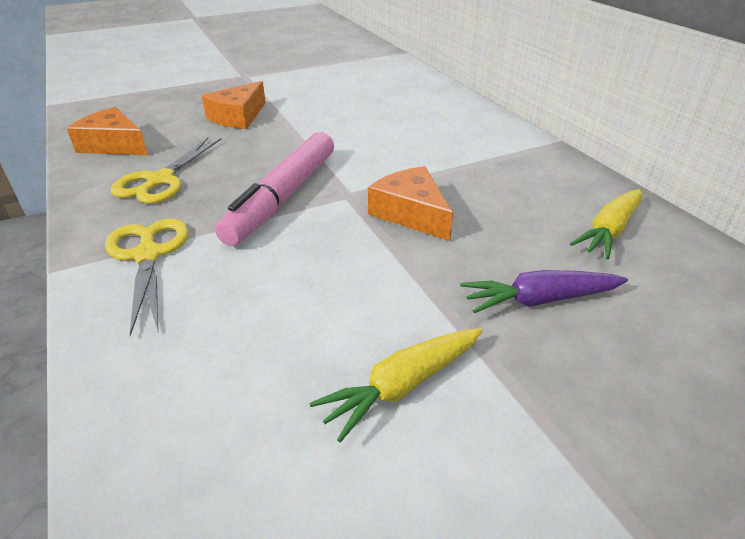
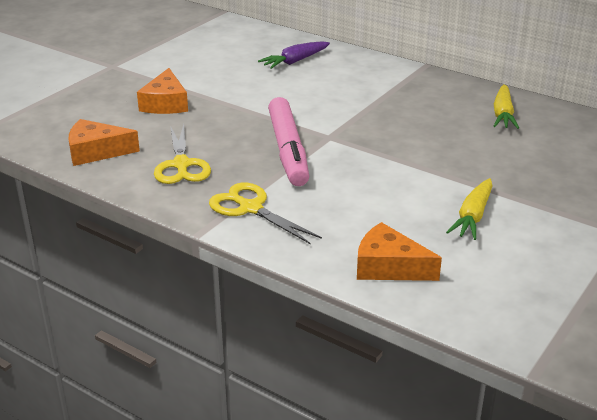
camera: 30 degrees left, 5 degrees down
orange cheese [368,166,453,241] -> orange cheese moved to [357,222,442,281]
purple carrot [461,270,628,313] -> purple carrot moved to [258,41,330,69]

